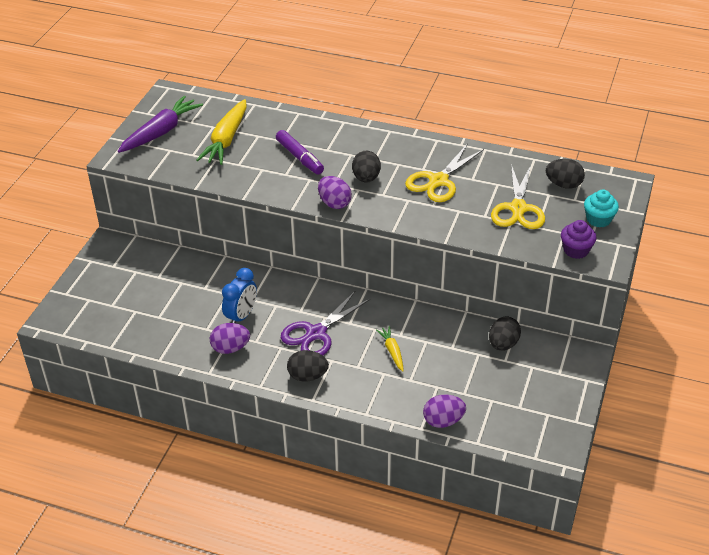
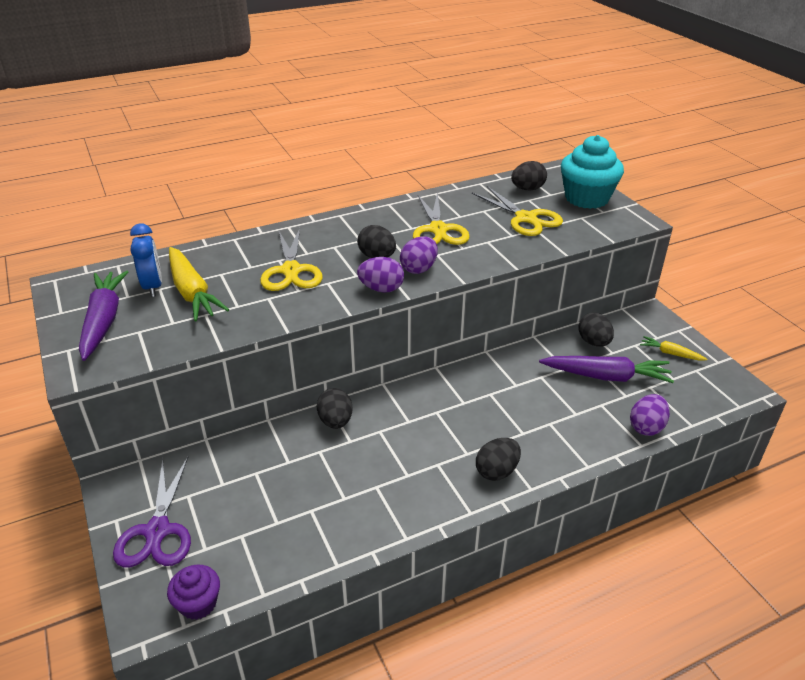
camera: 45 degrees left, 5 degrees down
purple egg [210,323,250,354] -> purple egg moved to [400,236,438,274]
blue clock [222,268,257,323] -> blue clock moved to [130,223,162,297]
purple marker [276,130,324,175] -> yellow scissors [260,228,323,291]
purple scissors [281,291,370,355] -> purple scissors moved to [113,457,191,568]
yellow carrot [376,326,404,372] -> yellow carrot moved to [640,336,707,361]
purple cupcake [561,220,596,259] -> purple cupcake moved to [167,565,220,620]
turquoise cupcake [584,189,619,228] -> turquoise cupcake [561,135,624,209], size x1.84
none -> black egg [317,388,352,429]
none -> purple carrot [539,356,674,383]

